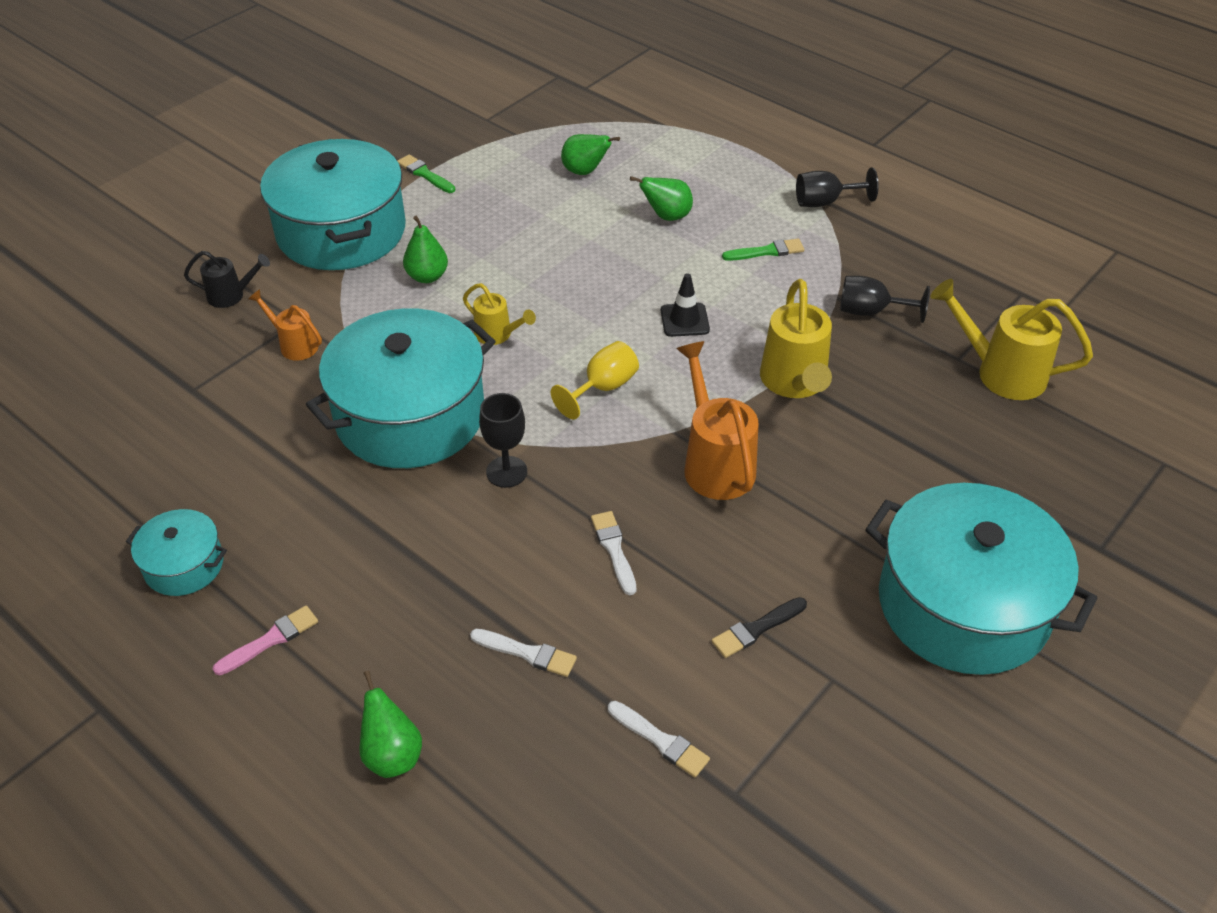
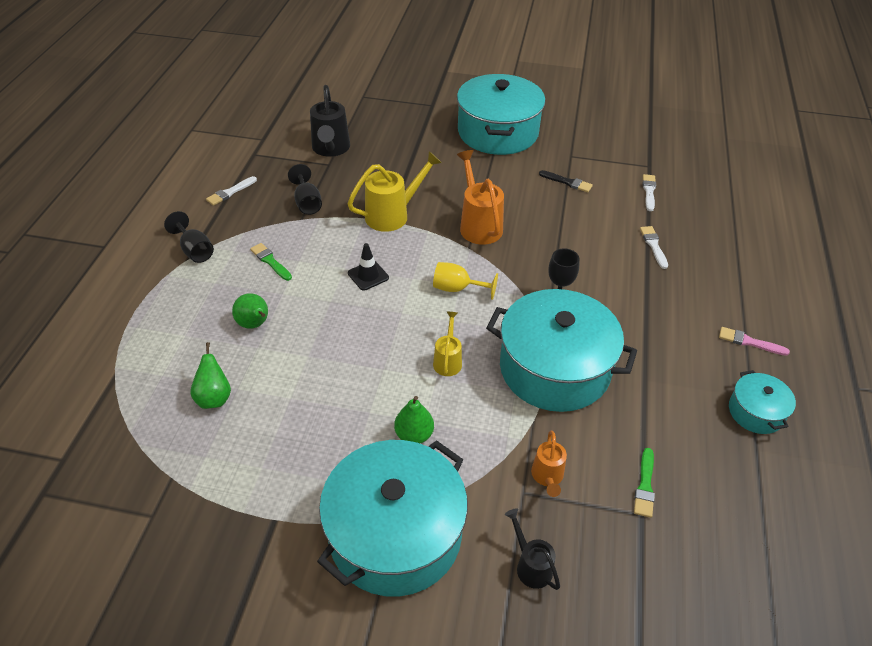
camera: 120 degrees left, 0 degrees up
green pear [360,671,422,778] -> none
green brush [397,154,455,193] -> green brush moved to [634,448,655,518]
white brush [591,511,636,595] -> white brush moved to [206,176,257,206]
orange watering can [676,341,758,500] -> orange watering can turned 120 degrees clockwise [457,150,504,245]
yellow watering can [930,279,1093,400] -> black watering can [310,85,350,157]

